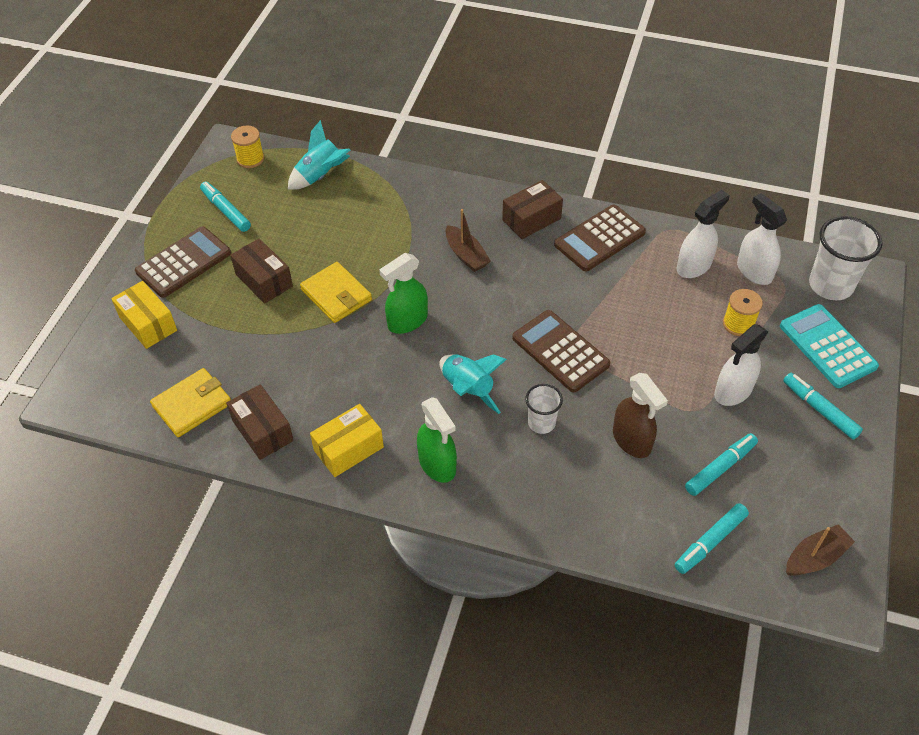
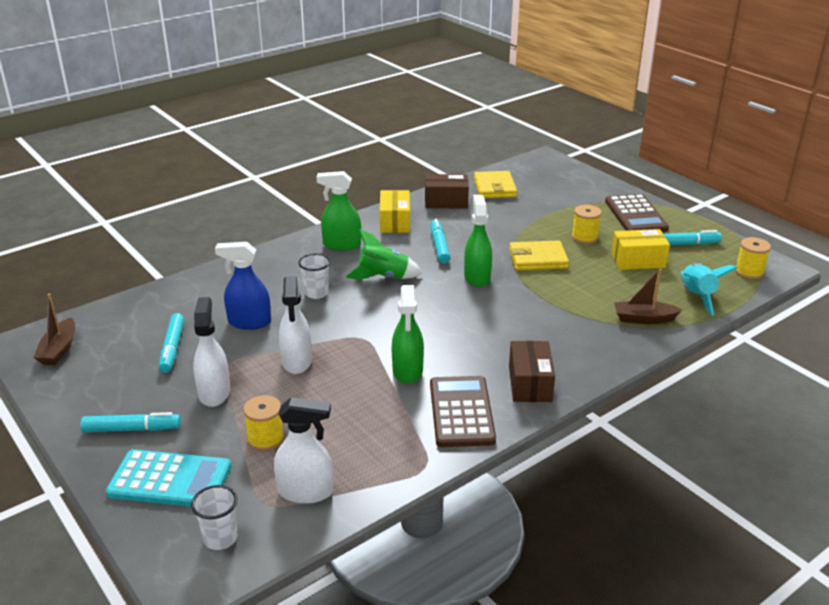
camera: 125 degrees right, 20 degrees down
yellow box [111,281,177,349] -> yellow box moved to [611,229,670,270]
brown box [230,238,293,304] -> yellow spool [572,205,602,244]
turquoise rocket [439,354,507,414] -> green rocket [346,229,422,280]
brown boat [446,209,491,272] -> brown boat moved to [614,269,683,324]
brown calculator [512,310,610,392] -> none
brown spray bottle [613,373,668,458] -> blue spray bottle [215,242,271,330]
turquoise marker [675,503,749,574] -> turquoise marker moved to [430,219,450,264]
white spray bottle [677,190,729,278] -> white spray bottle moved to [279,276,312,374]
white cup [809,216,883,300] -> white cup [191,485,238,550], size x0.57
none -> green spray bottle [392,285,424,384]

